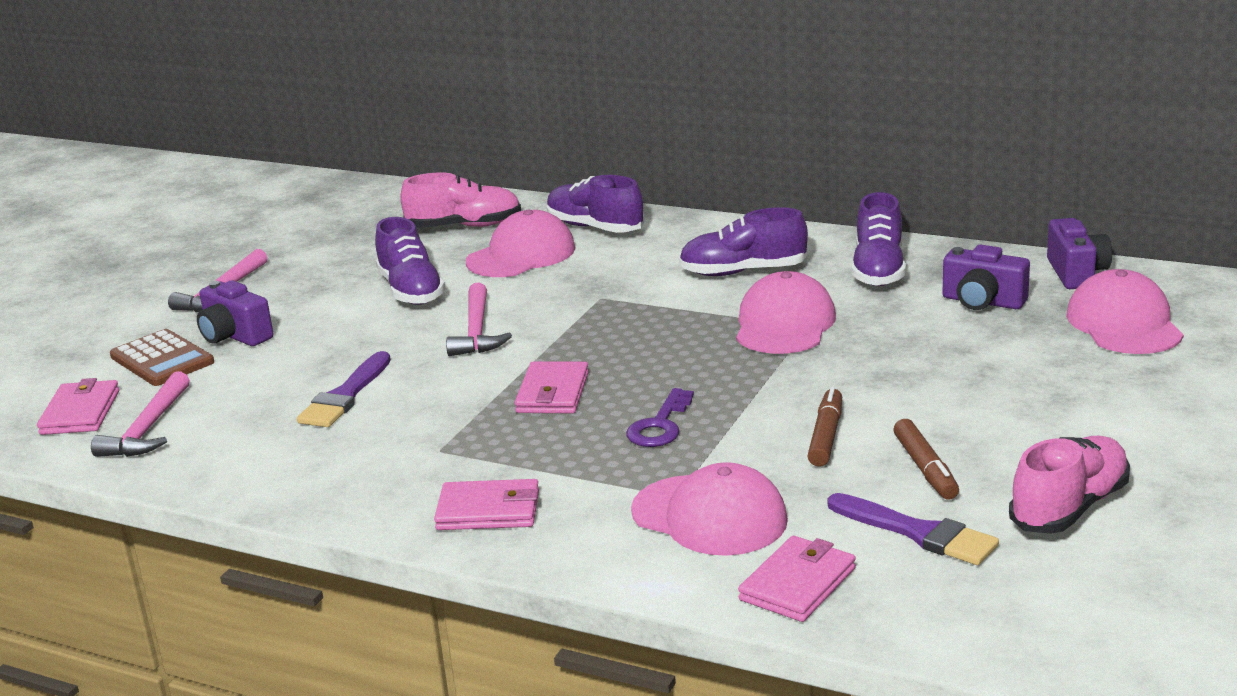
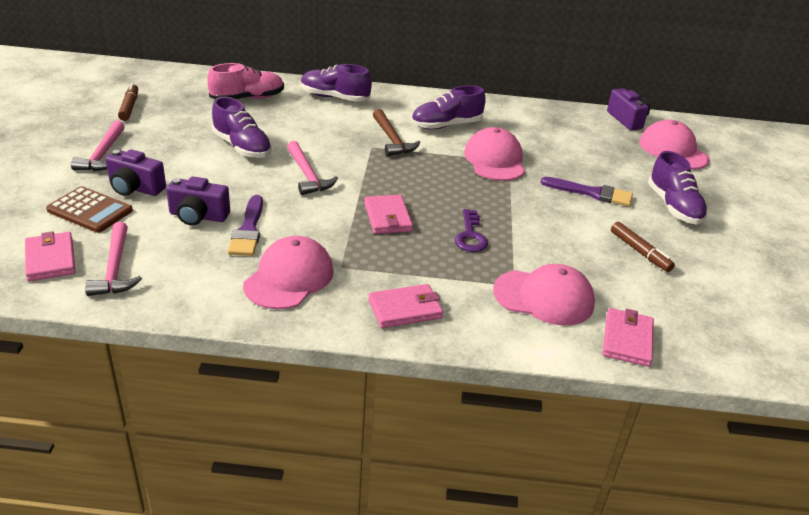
camera: 25 degrees left, 10 degrees up
pink cap [466,210,575,277] -> pink cap moved to [243,236,334,309]
brown marker [807,387,842,467] -> brown marker moved to [118,83,138,121]
purple brush [828,493,999,565] -> purple brush moved to [541,177,633,206]
purple shoe [852,192,906,286] -> purple shoe moved to [648,151,708,224]
purple camera [942,245,1030,310] -> purple camera moved to [166,176,230,225]
pink shoe [1009,436,1130,534] -> none
none -> brown hammer [373,109,421,156]

